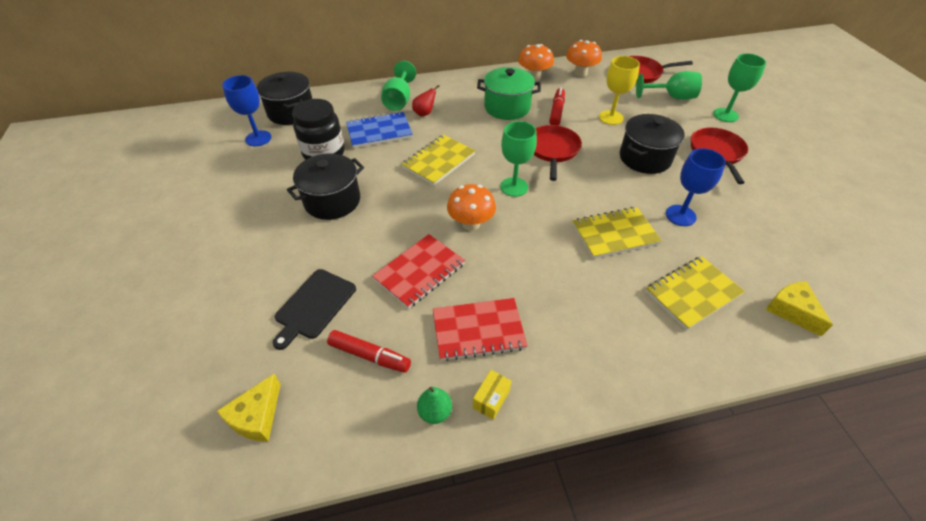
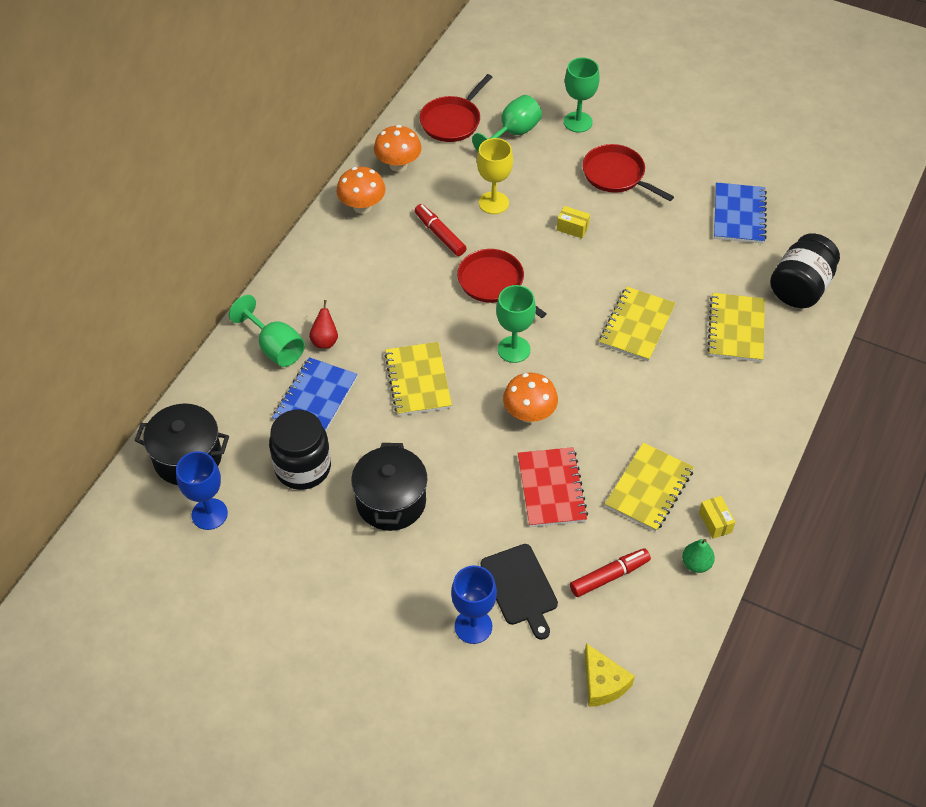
camera: 50 degrees left, 5 degrees up
red notebook [433,298,528,361] -> yellow notebook [605,443,694,532]
green pot [477,67,541,120] -> none
black pot [620,114,685,174] -> yellow box [557,206,590,238]
blue goblet [666,148,726,226] -> blue goblet moved to [451,565,497,644]
yellow cheese [766,281,833,336] -> black jar [770,233,840,308]
none -> blue notebook [714,182,767,244]

